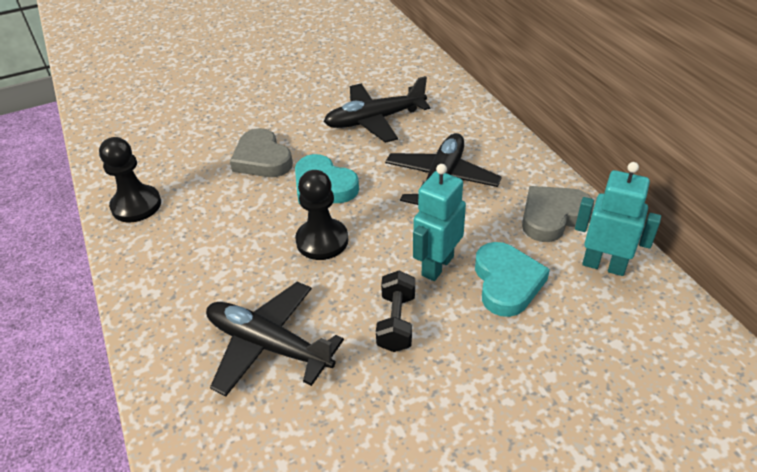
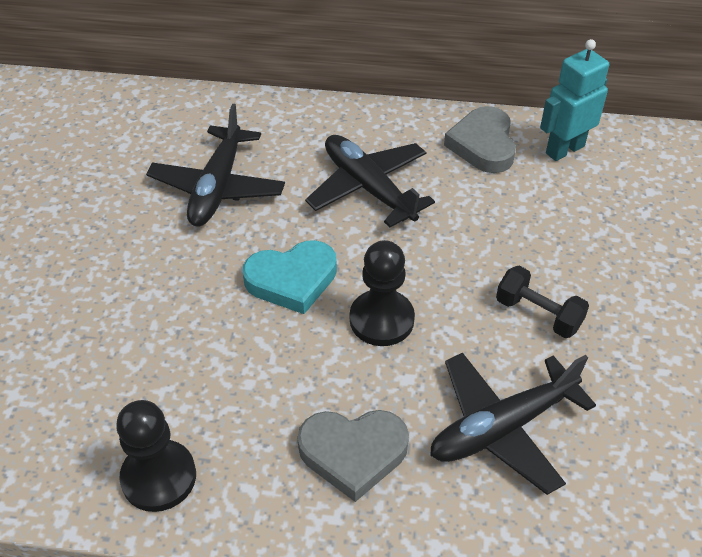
camera: 60 degrees left, 5 degrees up
grey heart [230,128,293,177] -> grey heart moved to [297,410,409,502]
turquoise robot [413,164,466,281] -> none
turquoise heart [475,242,550,317] -> none

